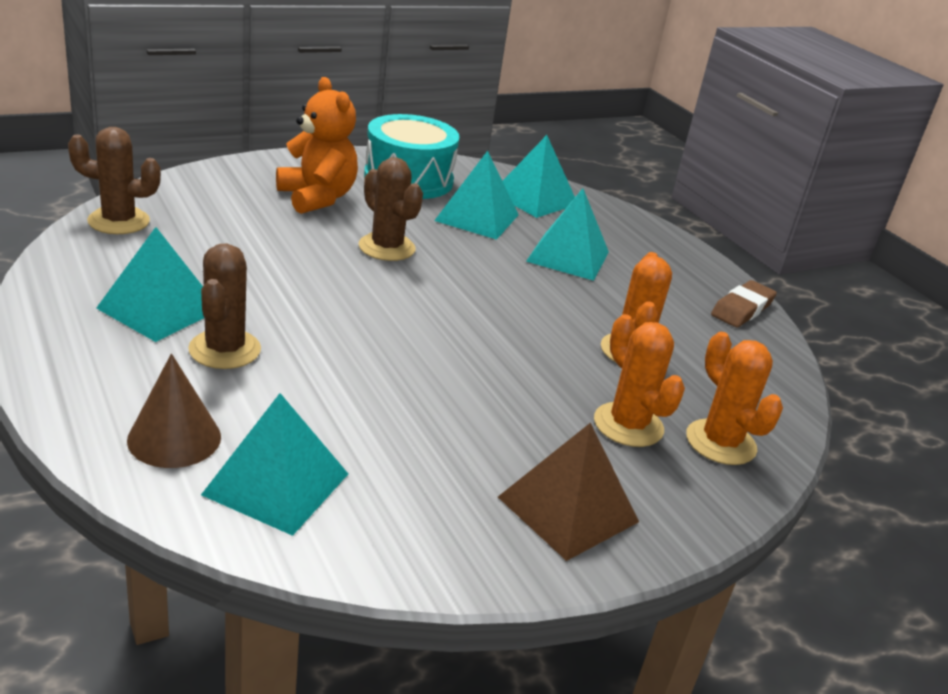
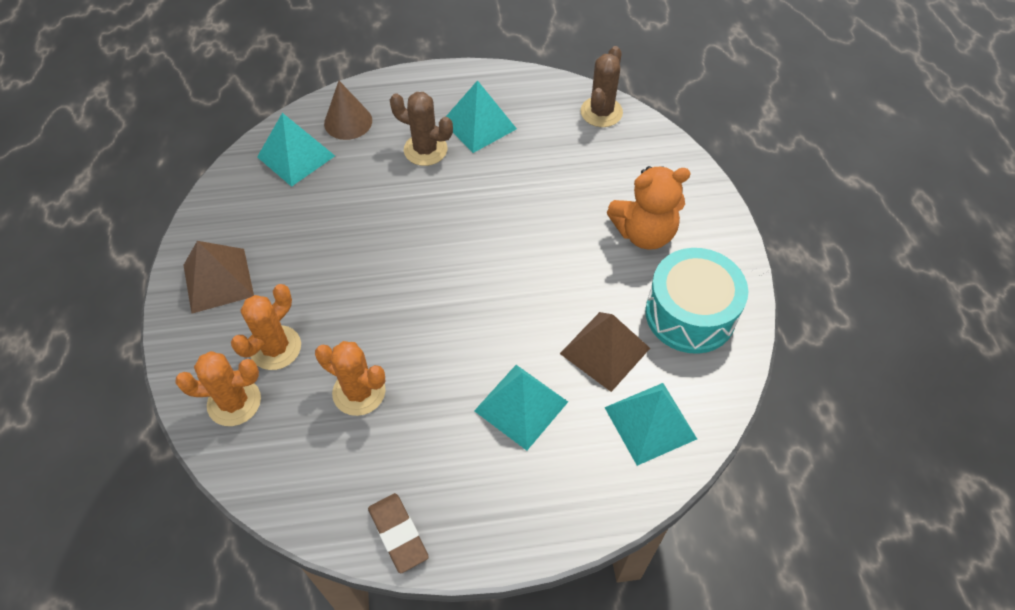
camera: 115 degrees right, 25 degrees up
brown cactus [359,157,423,261] -> none
turquoise pyramid [434,151,519,240] -> brown pyramid [560,312,650,392]
orange cactus [594,314,685,447] -> orange cactus turned 45 degrees counterclockwise [231,284,301,370]

